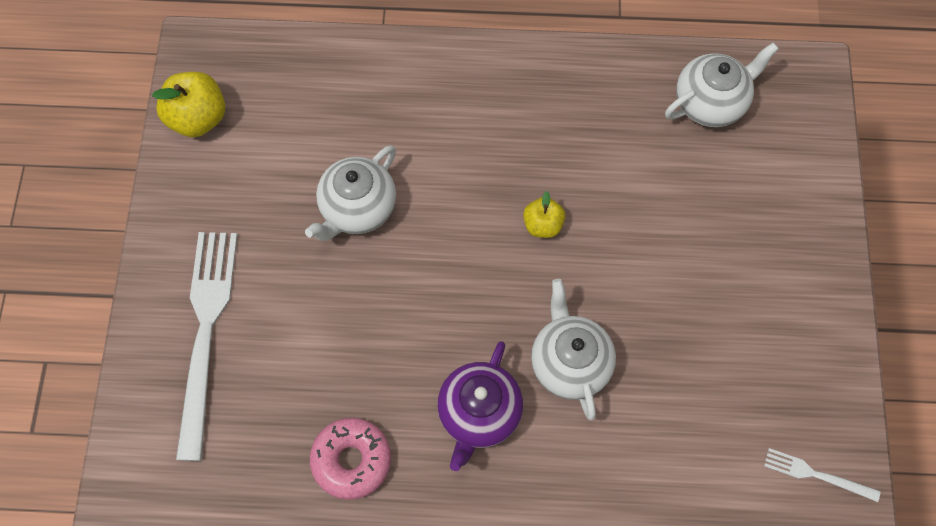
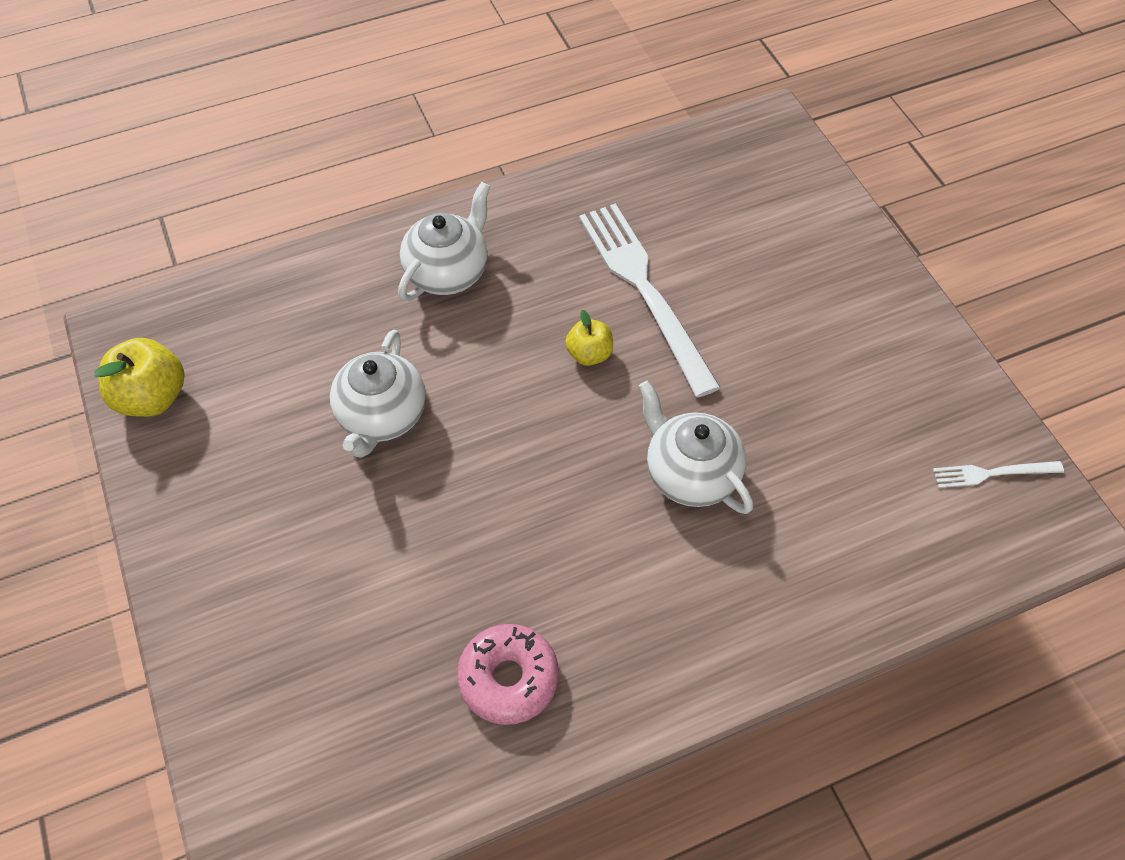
camera: 25 degrees left, 10 degrees down
white fork [176,232,238,461] -> white fork moved to [579,203,721,397]
purple teapot [437,341,523,471] -> none
white teapot [665,42,779,127] -> white teapot moved to [398,182,490,301]

